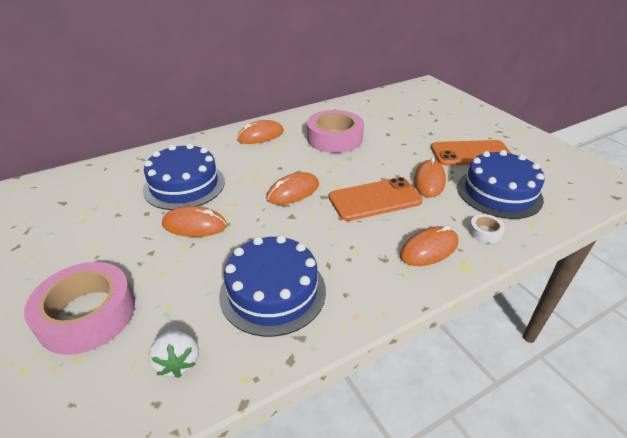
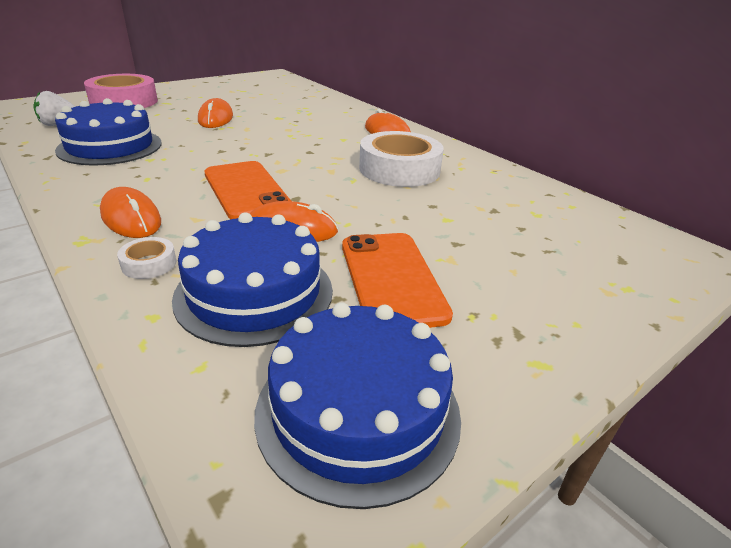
camera: 80 degrees right, 5 degrees down
blue cake [143,143,225,210] -> blue cake moved to [254,302,461,509]
orange mouse [266,172,319,205] -> none
pink tape [307,110,364,153] -> white tape [359,131,444,187]

